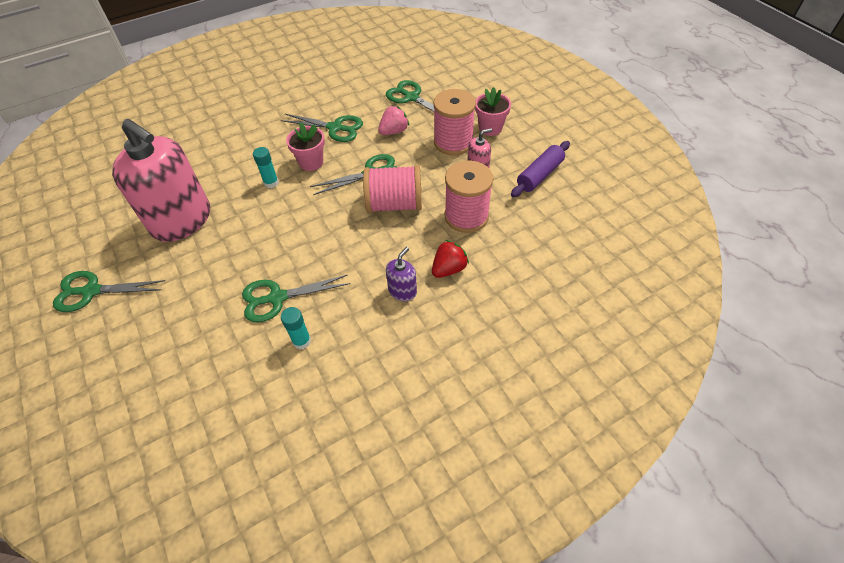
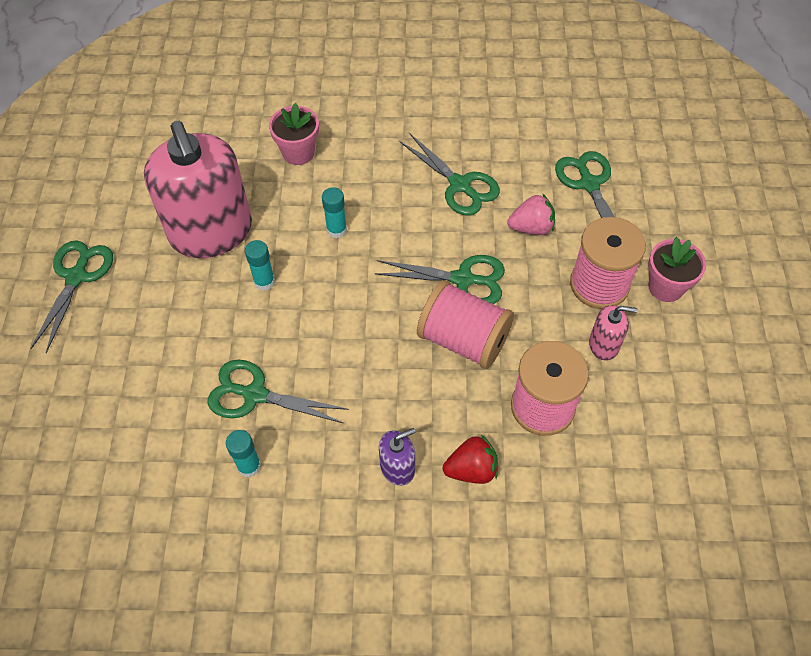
camera: 30 degrees right, 5 degrees up
green scissors [53,271,165,312] -> green scissors turned 75 degrees clockwise [30,240,113,353]
pink flower pot [286,122,325,171] -> pink flower pot moved to [269,103,319,165]
purple rolling pin [511,141,570,197] -> none
none -> turquoise glue stick [245,240,275,291]

